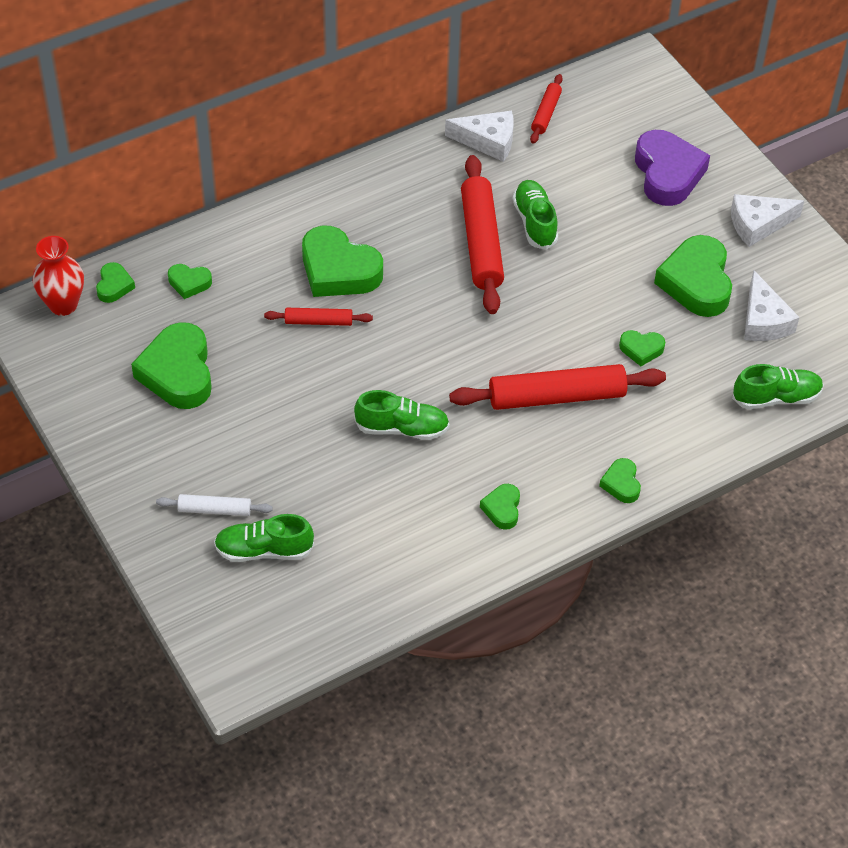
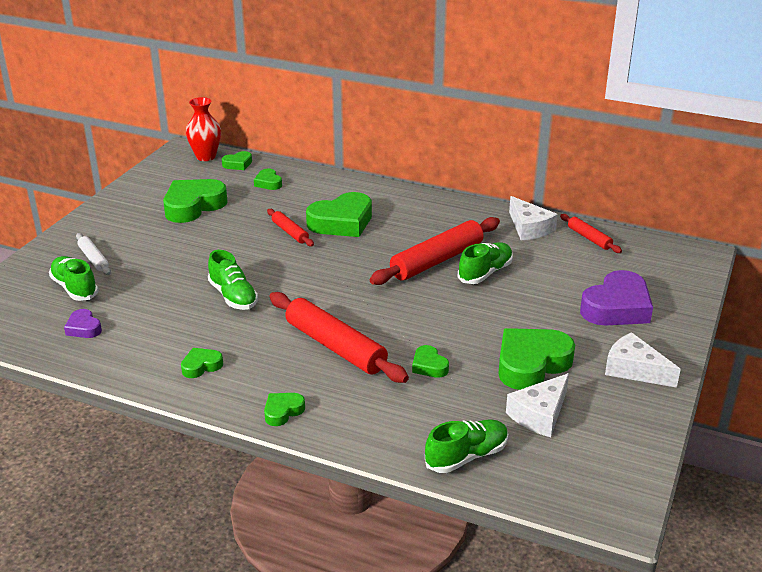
camera: 55 degrees right, 20 degrees down
green heart [302,226,383,297] -> green heart turned 120 degrees counterclockwise [306,192,372,237]
red rolling pin [530,74,563,144] -> red rolling pin turned 75 degrees clockwise [560,214,622,253]
green shoe [732,364,824,409] -> green shoe turned 75 degrees counterclockwise [425,420,508,473]
none -> purple heart [64,309,102,338]

